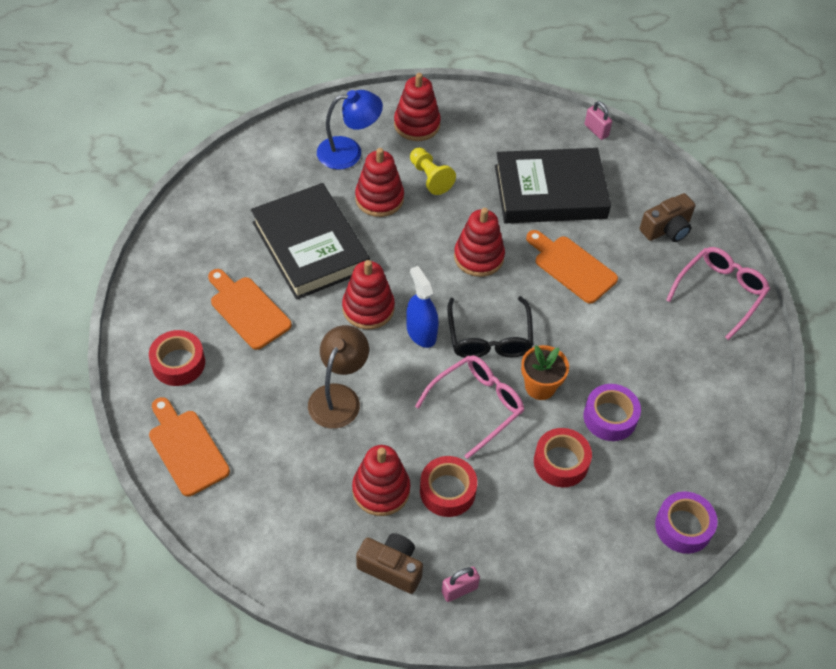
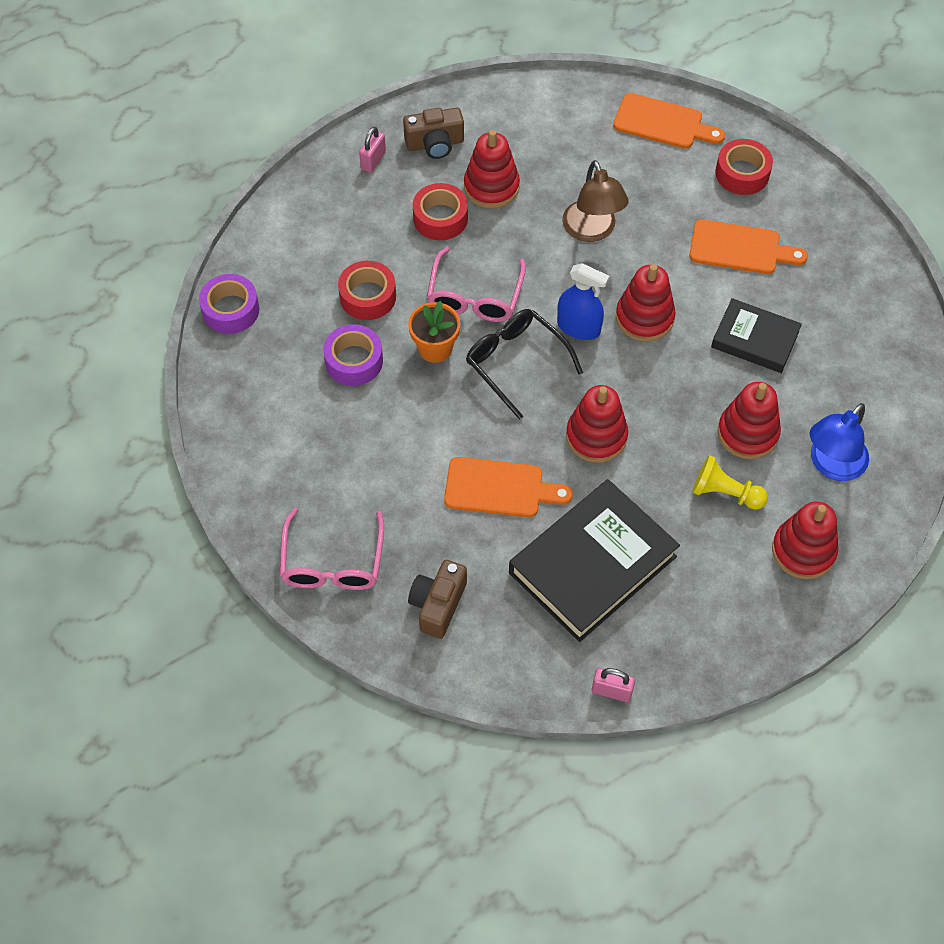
camera: 145 degrees right, 5 degrees up
black book [251,183,370,300] -> black book [711,298,802,373], size x0.59

